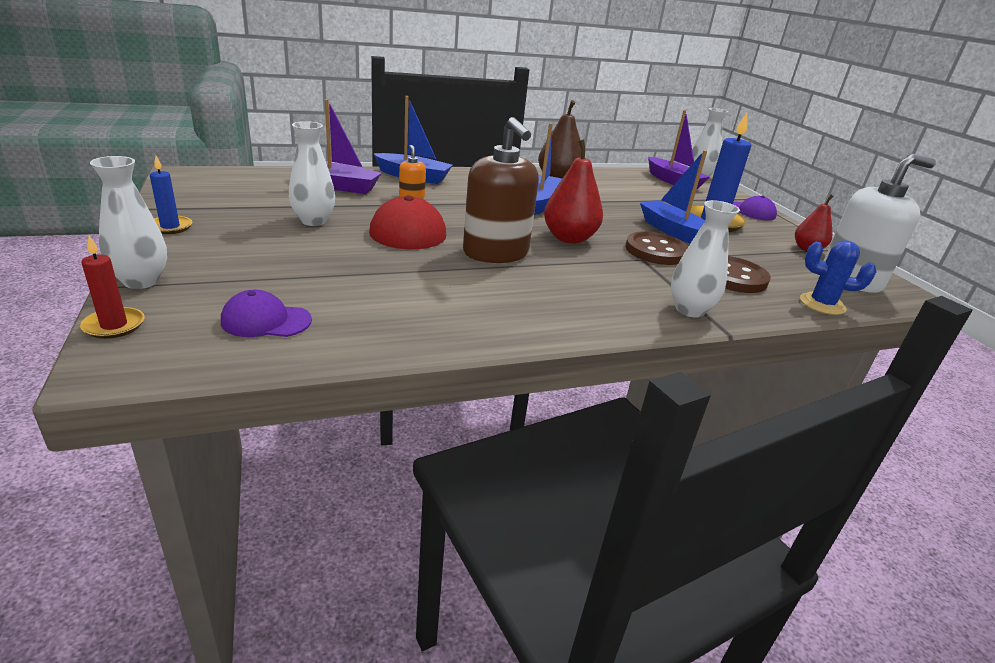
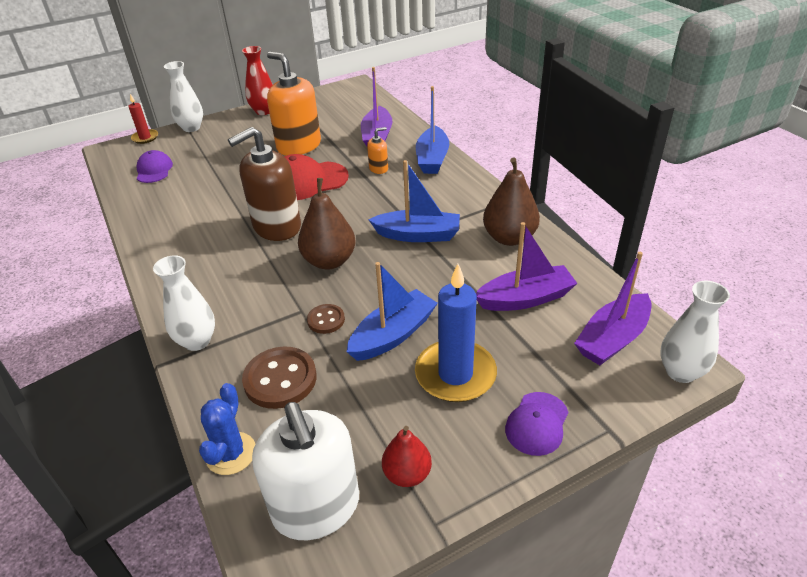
camera: 85 degrees right, 10 degrees up
blue candle [150,156,192,234] -> red vase [242,46,273,115]
white vase [289,121,335,226] -> orange soap dispenser [267,52,321,156]
red pear [544,139,603,244] -> brown pear [298,178,355,269]
brown button [625,231,689,265] -> brown button [307,304,345,334], size x0.56
none -> purple boat [476,222,578,311]

